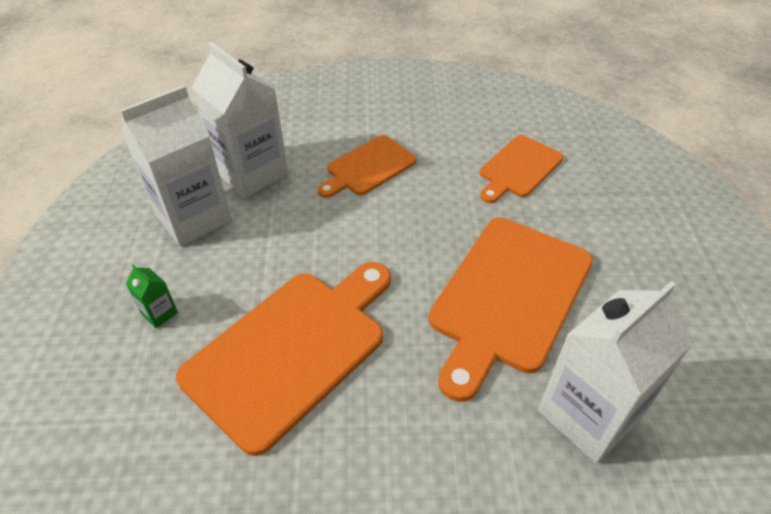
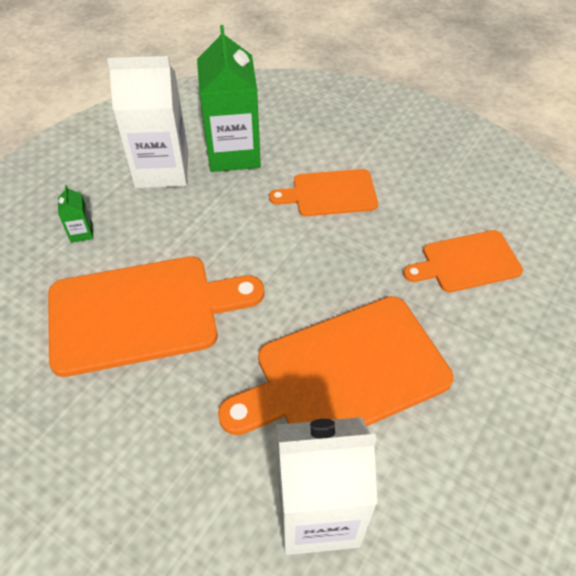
camera: 35 degrees right, 5 degrees up
white carton [192,42,288,198] -> green carton [197,25,261,172]

